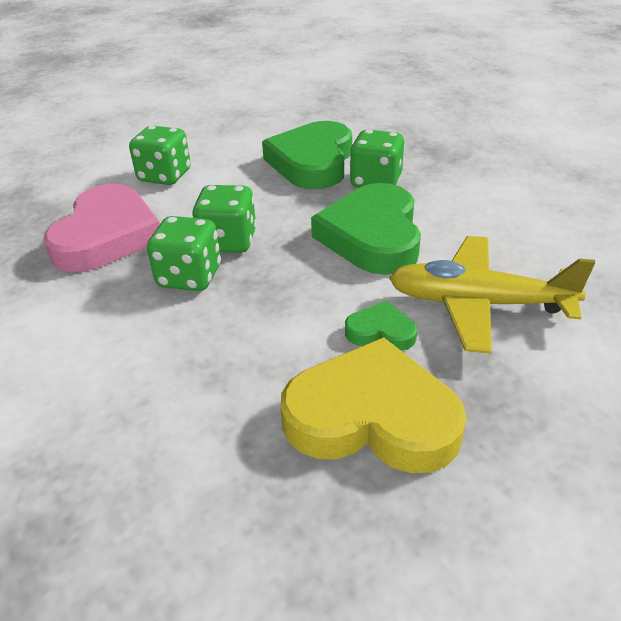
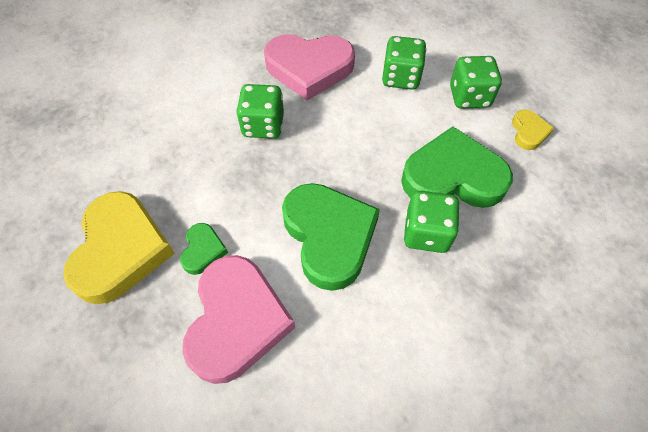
camera: 80 degrees right, 20 degrees up
green dice [192,185,257,253] -> green dice moved to [450,56,502,109]
green heart [311,183,421,275] -> green heart turned 75 degrees clockwise [282,183,380,291]
yellow plane [389,236,595,354] -> pink heart [182,255,295,384]
none -> yellow heart [512,109,554,150]

